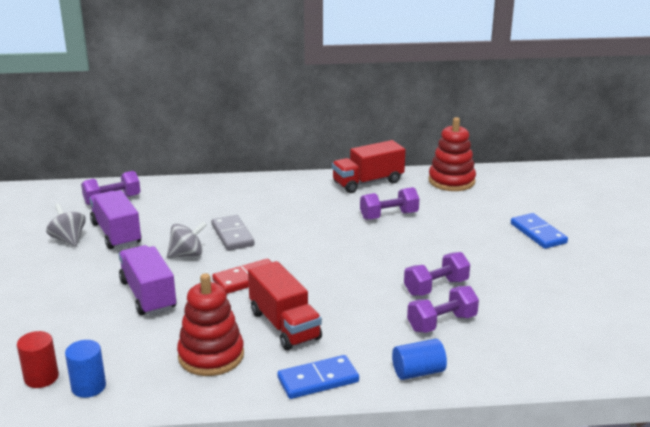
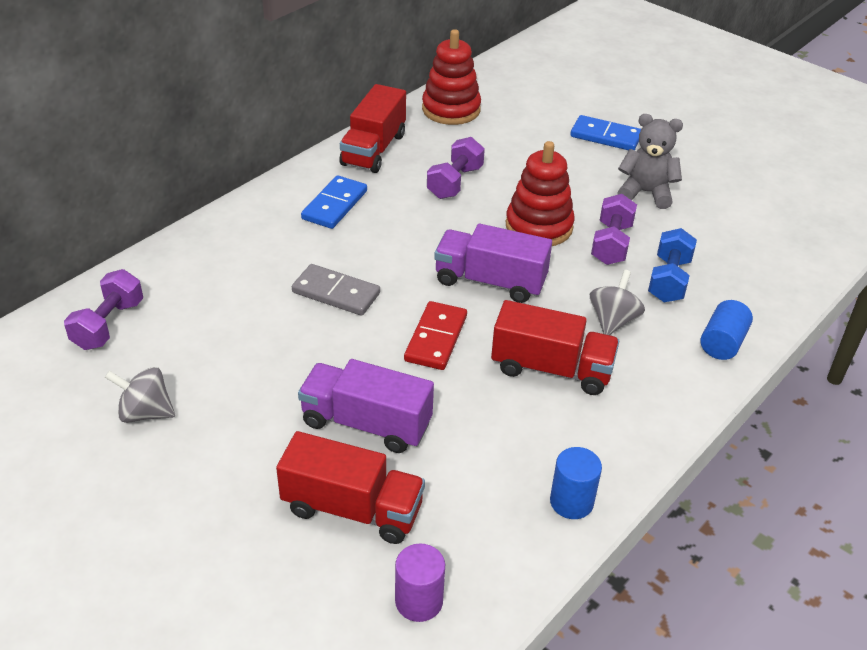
camera: 45 degrees left, 15 degrees up
red cylinder [17,331,59,388] -> purple cylinder [395,544,445,622]
blue cylinder [65,340,106,398] -> blue cylinder moved to [550,447,602,519]
purple truck [89,190,141,249] -> purple truck moved to [434,224,552,303]
grey spinning top [167,221,207,258] -> grey spinning top moved to [590,270,645,335]
red stacking toy [177,273,244,376] -> red stacking toy moved to [506,141,575,246]
blue domino [277,355,359,399] -> blue domino moved to [301,175,367,229]
purple dumbbell [407,286,479,333] -> blue dumbbell [648,228,697,302]
none -> red truck [276,431,425,544]
none -> grey teddy bear [617,114,683,209]

